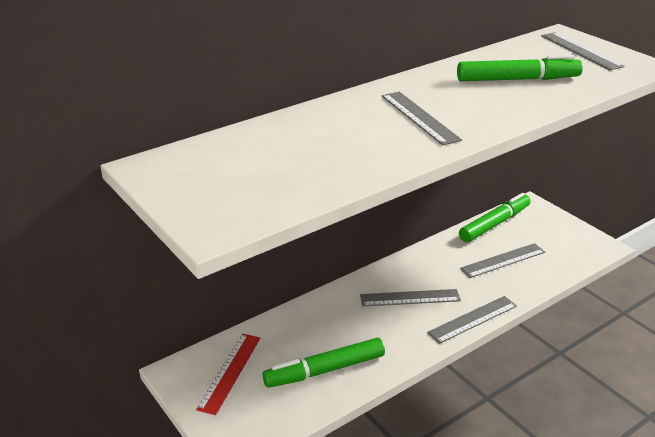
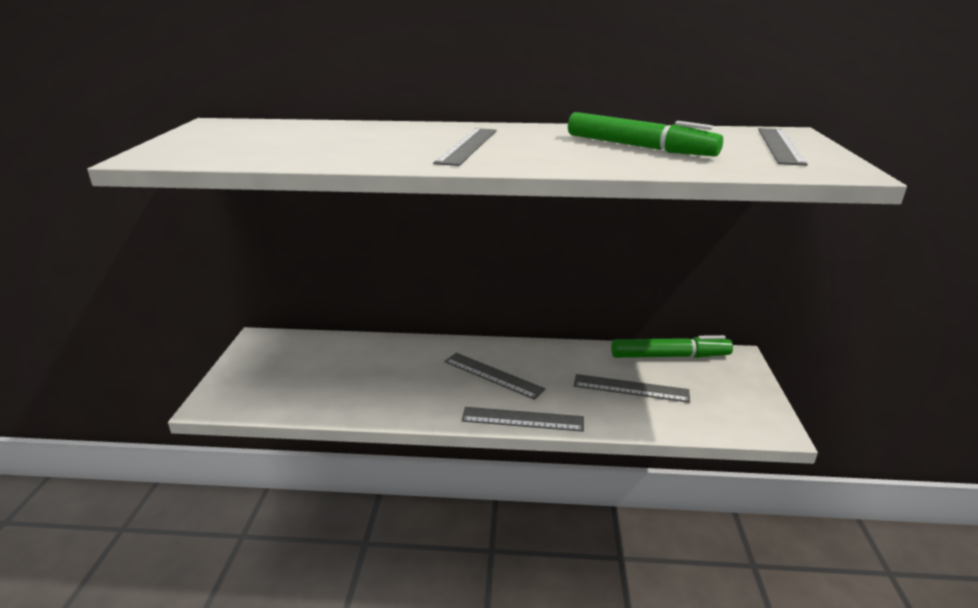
camera: 40 degrees right, 5 degrees down
red ruler [196,334,260,415] -> none
green marker [263,338,385,388] -> none

